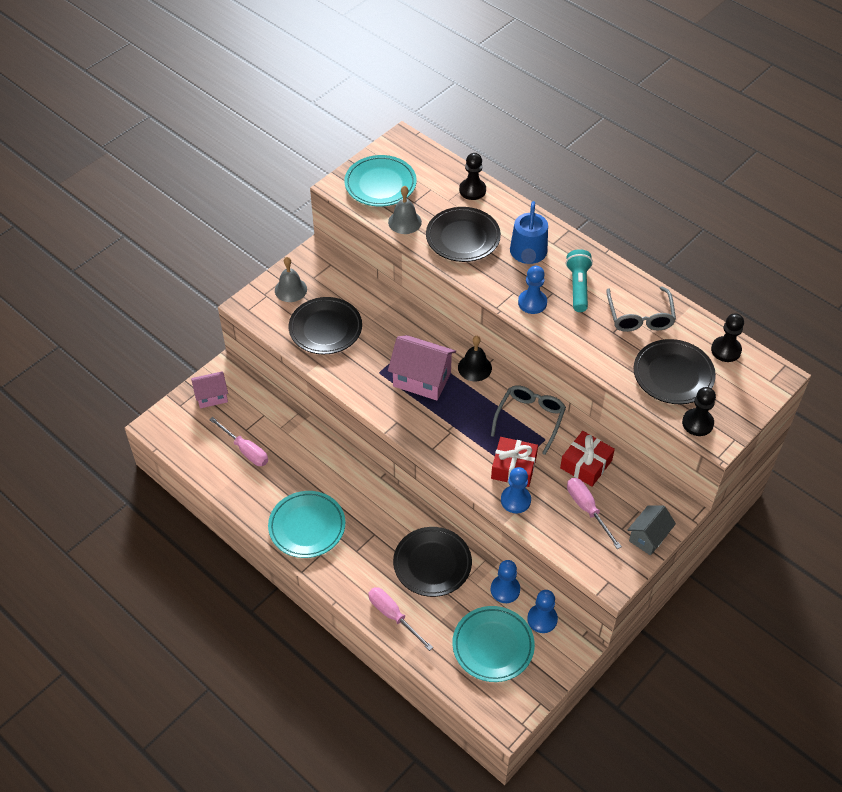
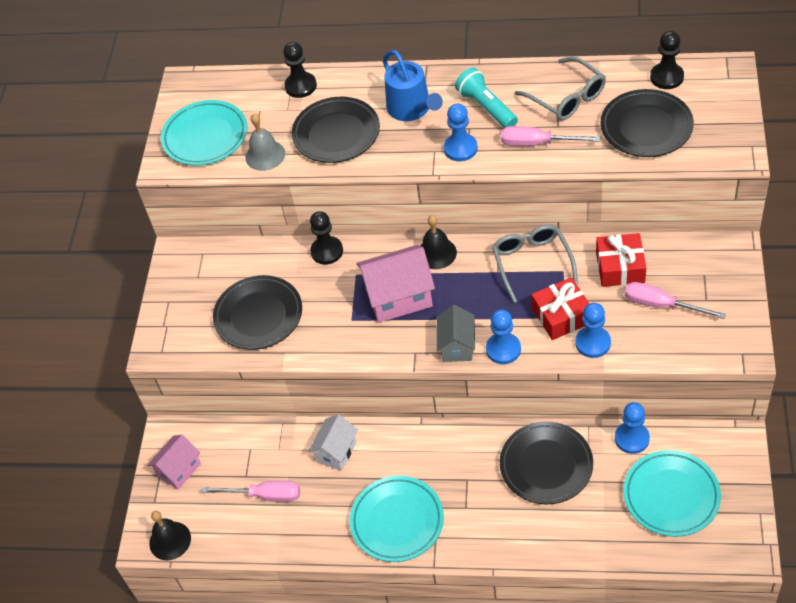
camera: 30 degrees left, 0 degrees up
grey bell [275,257,307,302] -> none
pink screwdriver [368,587,433,651] -> pink screwdriver moved to [501,126,601,146]
blue pawn [527,590,558,633] -> blue pawn moved to [486,310,521,364]
grey house [628,505,676,556] -> grey house moved to [437,305,475,362]
black pawn [682,387,716,436] -> black pawn moved to [310,211,343,265]
none -> black bell [149,511,191,560]
none -> white house [308,415,358,471]

